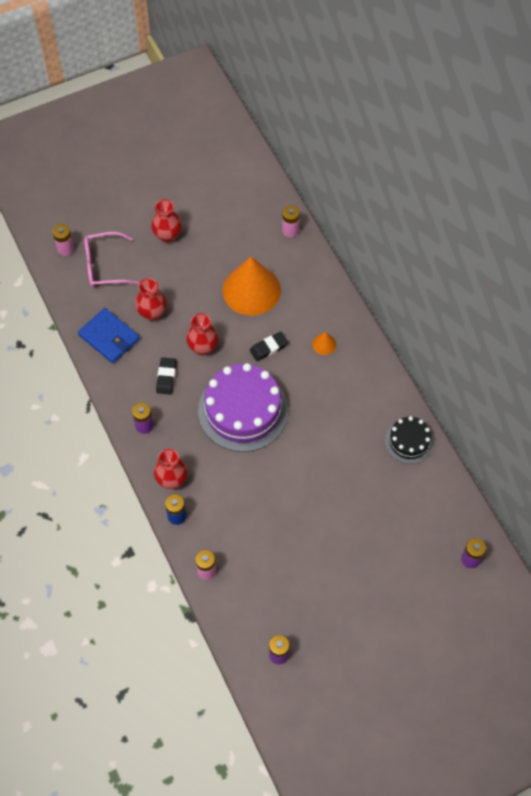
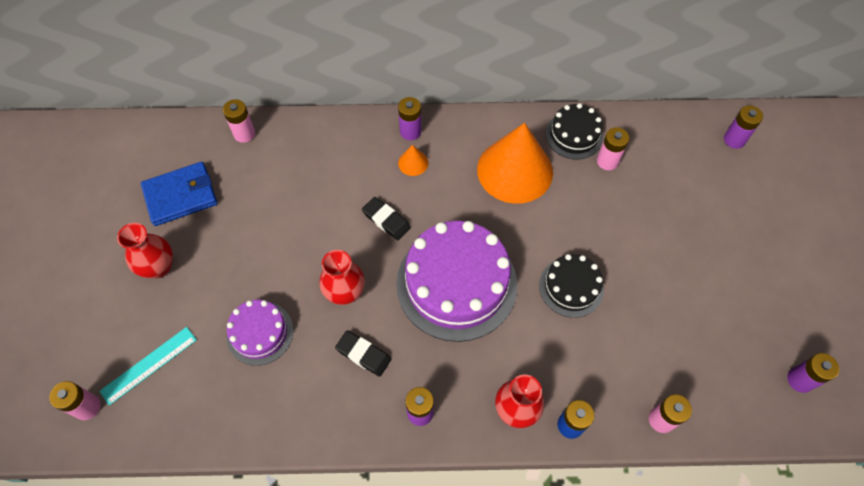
camera: 65 degrees left, 0 degrees up
blue wallet [78,308,140,364] -> blue wallet moved to [141,162,217,226]
pink glasses [84,232,139,287] -> turquoise ruler [100,327,197,406]
red vase [135,278,167,321] -> purple cake [226,300,293,366]
orange cone [223,257,281,316] -> orange cone moved to [477,123,553,204]
black eraser [250,332,288,361] -> black eraser turned 45 degrees counterclockwise [362,197,411,240]
none -> purple battery [398,97,421,140]
none -> black cake [539,254,604,318]
none -> pink battery [597,127,629,170]

